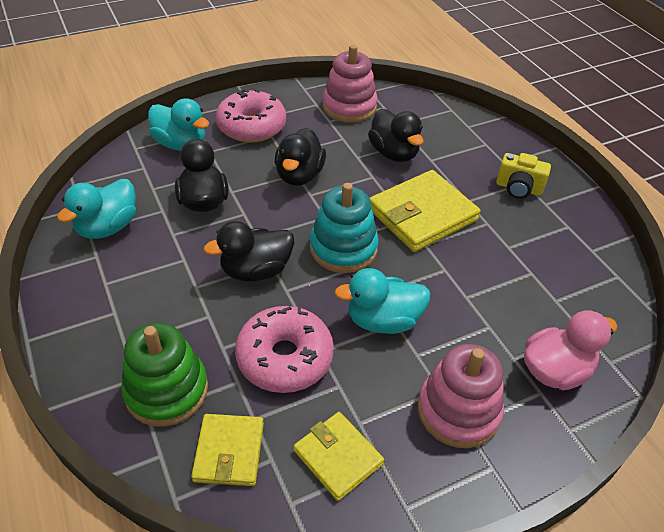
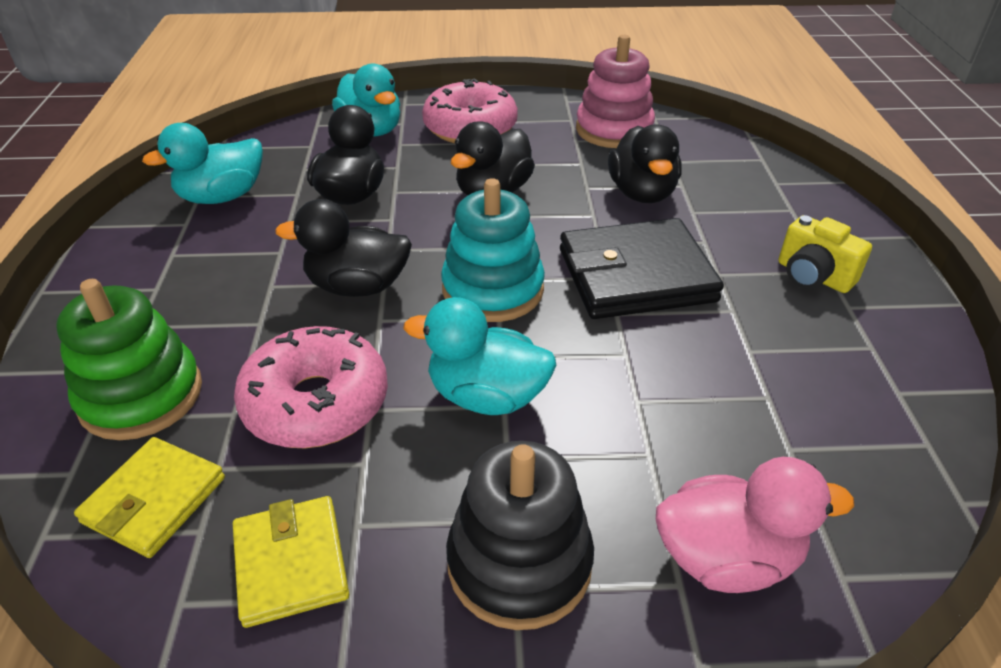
camera: 25 degrees right, 5 degrees down
yellow wallet [369,170,480,252] -> black wallet [560,218,724,319]
pink stacking toy [418,344,504,448] -> black stacking toy [446,441,594,630]

